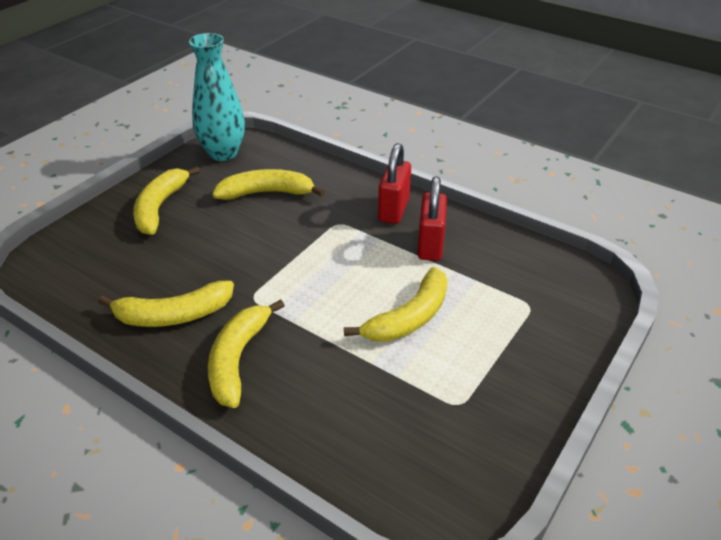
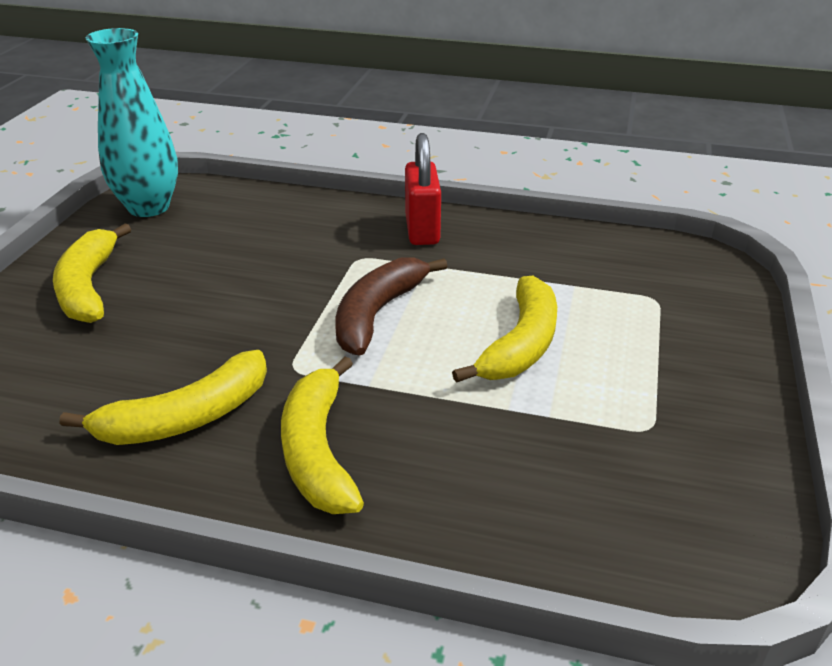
camera: 20 degrees left, 5 degrees down
yellow banana [212,169,325,200] -> none
red padlock [417,176,447,261] -> none
none -> brown banana [335,257,448,356]

